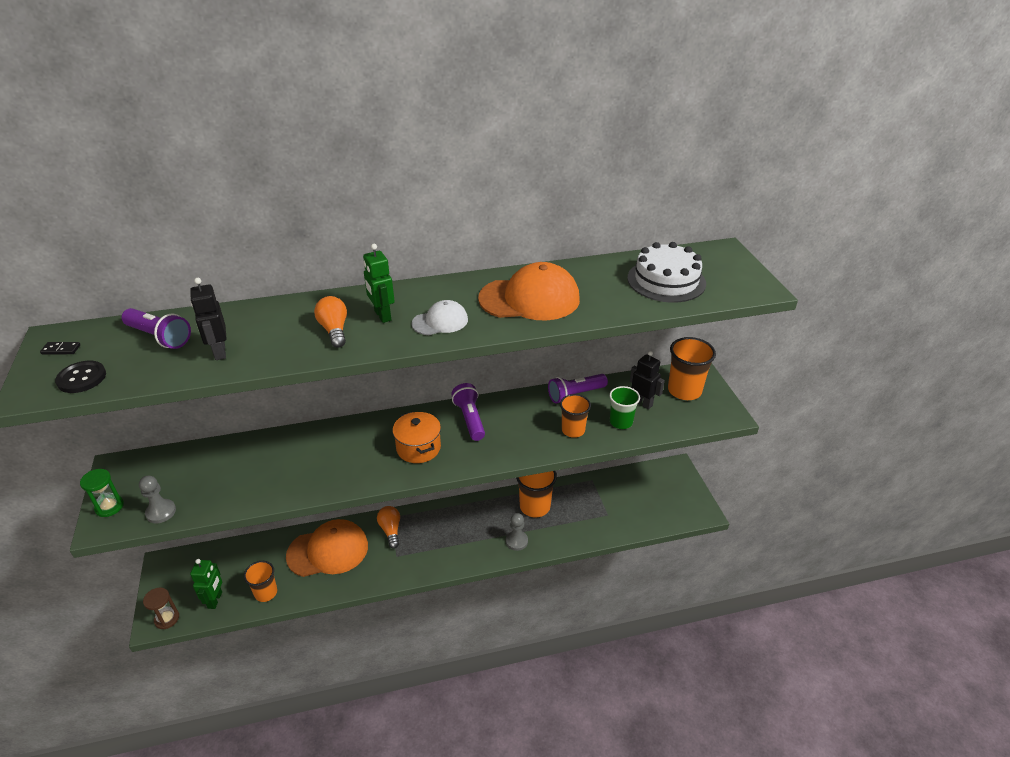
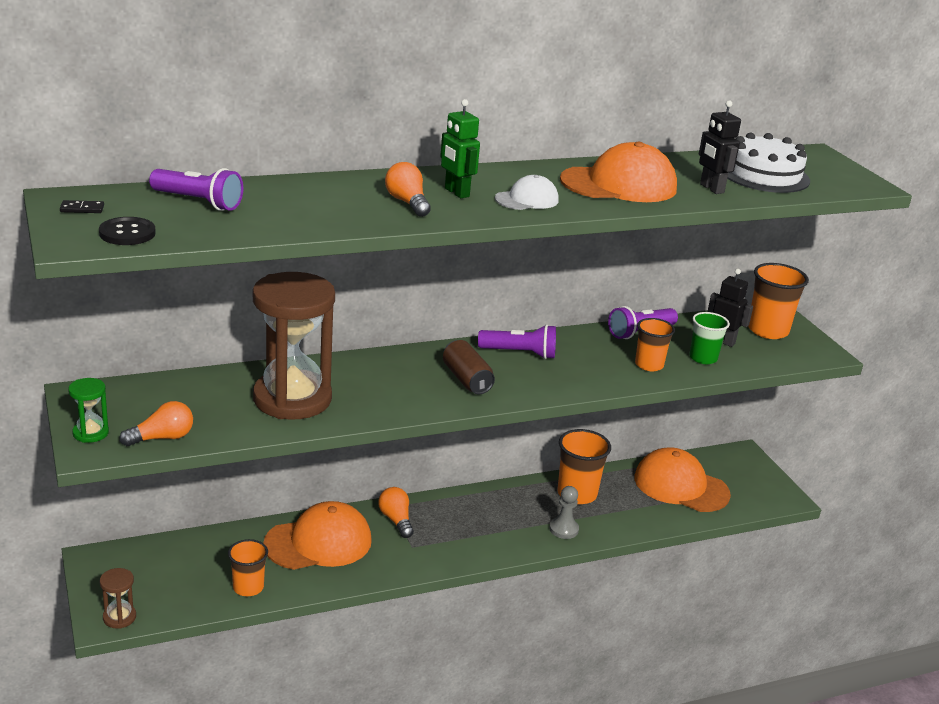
camera: 10 degrees left, 10 degrees down
grey pawn [139,476,176,523] -> orange light bulb [119,401,193,446]
black robot [190,278,226,360] -> black robot moved to [699,100,741,194]
green robot [190,559,222,609] -> none
orange pot [392,411,441,463] -> brown can [443,340,495,394]
purple flashlight [451,383,485,441] -> purple flashlight turned 120 degrees clockwise [478,324,556,359]
none -> brown hourglass [253,272,335,420]
none -> orange cap [634,447,731,512]

